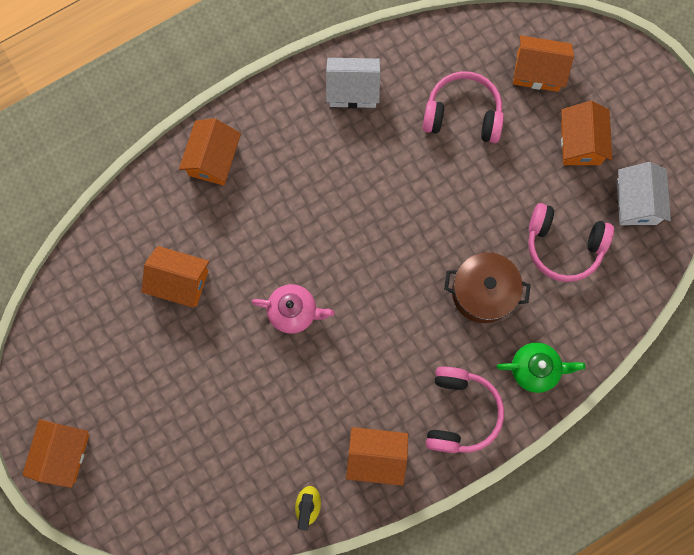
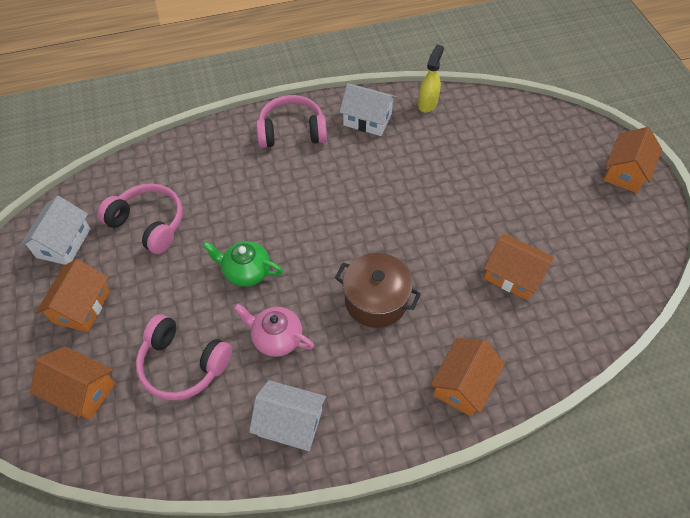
camera: 165 degrees left, 20 degrees down
pink teapot [252,284,334,334] -> pink teapot moved to [234,304,314,357]
orange house [346,427,408,486] -> white house [340,83,397,136]
pink headphones [426,367,504,453] -> pink headphones turned 60 degrees clockwise [256,95,327,148]
brown pot [444,252,531,323] -> brown pot moved to [335,253,421,328]
green teapot [497,342,586,393] -> green teapot moved to [203,241,283,287]

